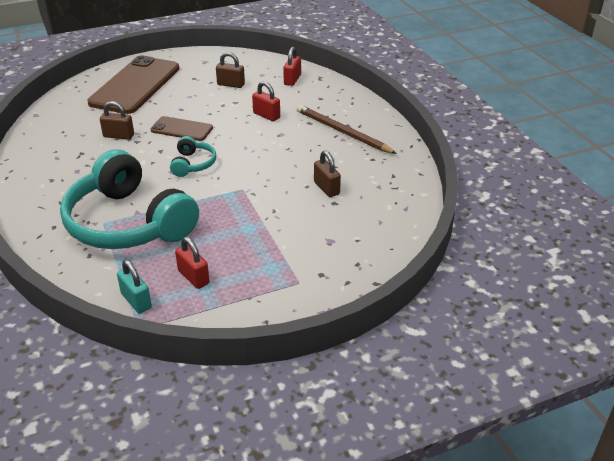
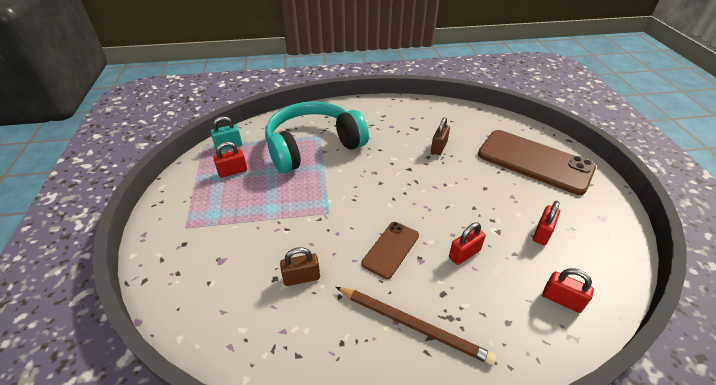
camera: 105 degrees right, 5 degrees up
brown phone [151,116,213,141] -> brown phone moved to [361,222,419,279]
turquoise headphones [170,136,216,177] -> none
brown padlock [216,52,245,88] -> red padlock [533,201,560,245]
brown pencil [297,105,397,154] -> brown pencil turned 60 degrees clockwise [336,287,496,365]

